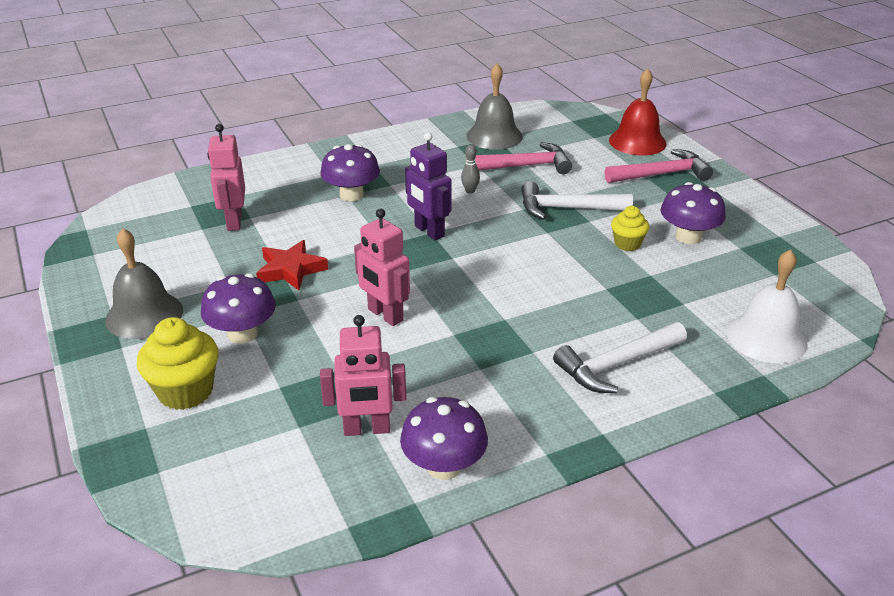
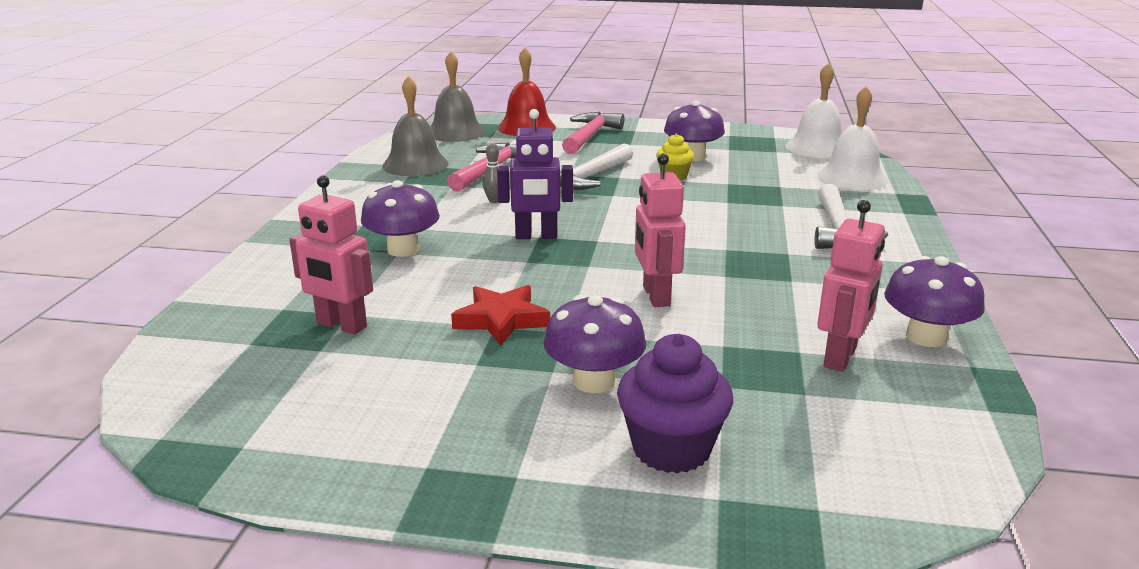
camera: 55 degrees left, 10 degrees down
grey bell [105,228,183,339] -> grey bell moved to [430,52,485,142]
yellow cupcake [137,317,219,410] -> purple cupcake [617,334,733,474]
pink robot [354,209,410,326] -> pink robot turned 90 degrees clockwise [635,153,686,307]
none -> white bell [786,63,842,158]

